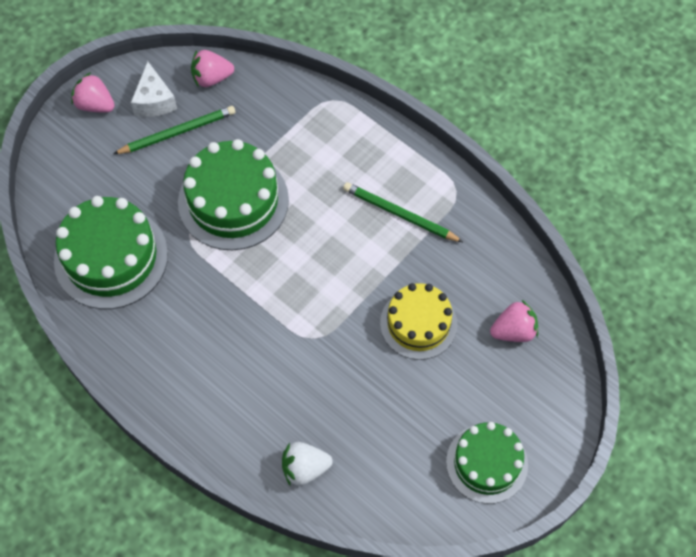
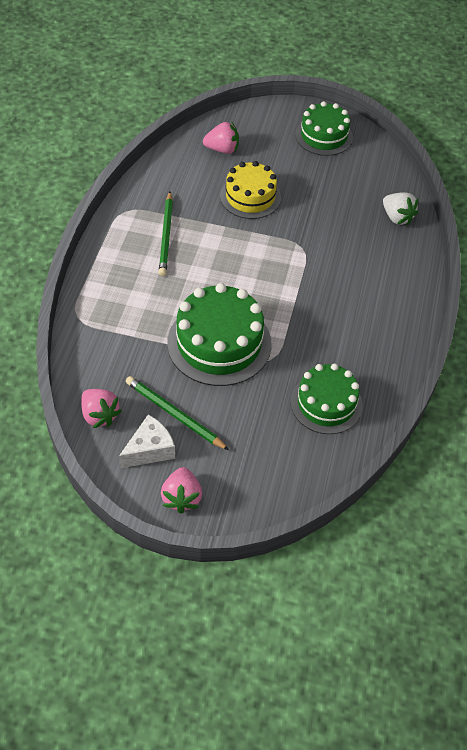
camera: 120 degrees left, 10 degrees down
green cake [54,196,168,309] -> green cake [291,363,363,434], size x0.66
pink strawberry [490,300,538,342] -> pink strawberry turned 135 degrees clockwise [203,122,239,154]

